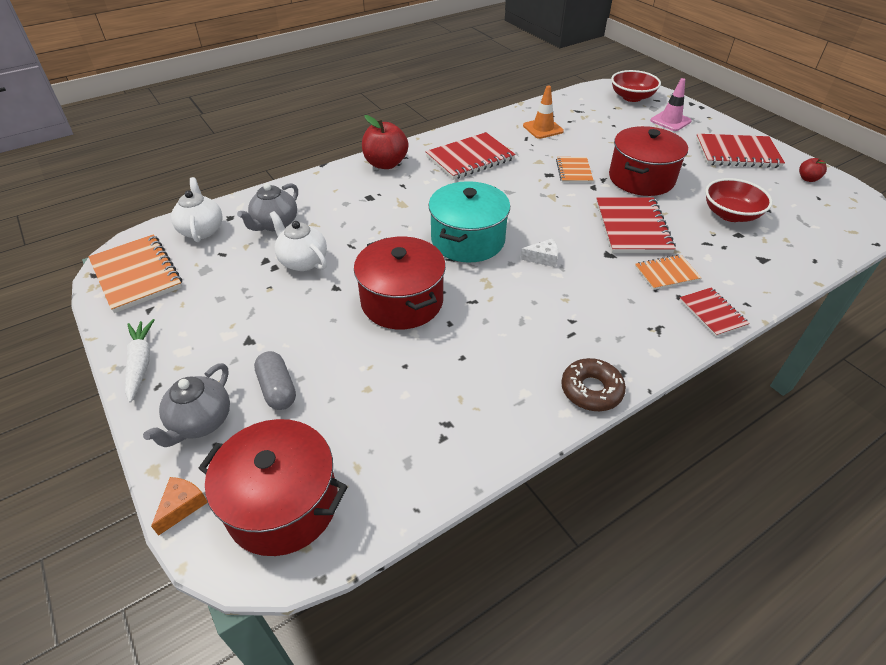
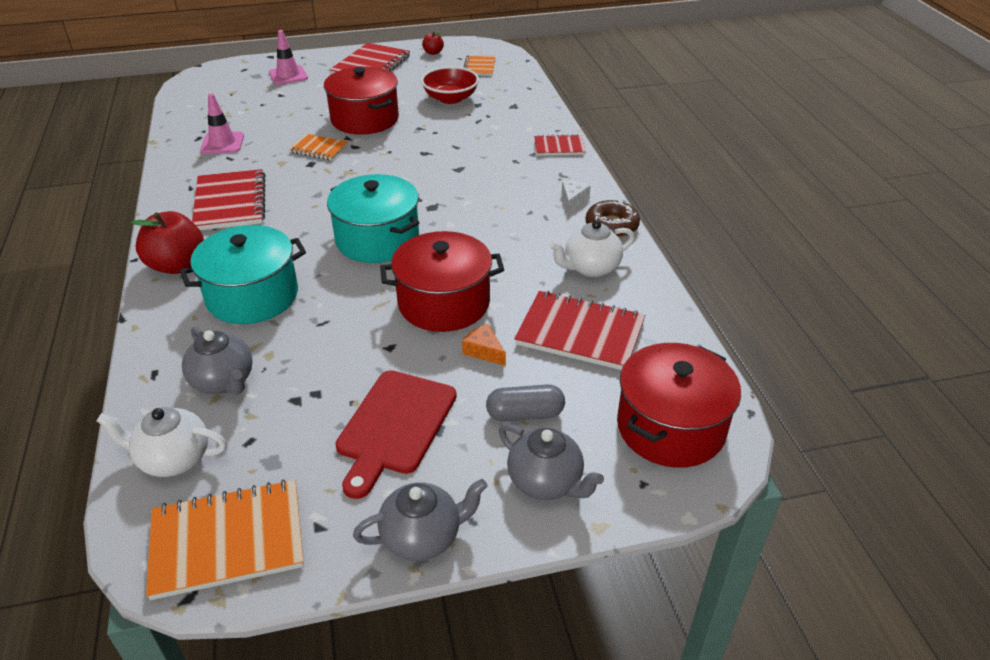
camera: 70 degrees left, 5 degrees down
white carrot [125,319,154,403] -> grey teapot [353,479,488,561]
orange cheese [151,477,208,536] -> orange cheese moved to [462,324,506,366]
white teapot [270,211,327,271] -> white teapot moved to [549,220,635,277]
white cheese [520,239,558,267] -> white cheese moved to [562,181,591,213]
orange traffic cone [523,86,564,139] -> pink traffic cone [200,94,244,154]
red notebook [596,197,676,253] -> red notebook moved to [514,291,645,370]
red bowl [611,70,661,102] -> none
orange notebook [635,255,702,290] -> orange notebook moved to [464,55,496,76]
none -> turquoise pot [180,225,306,324]
none -> red cutting board [335,370,457,499]

